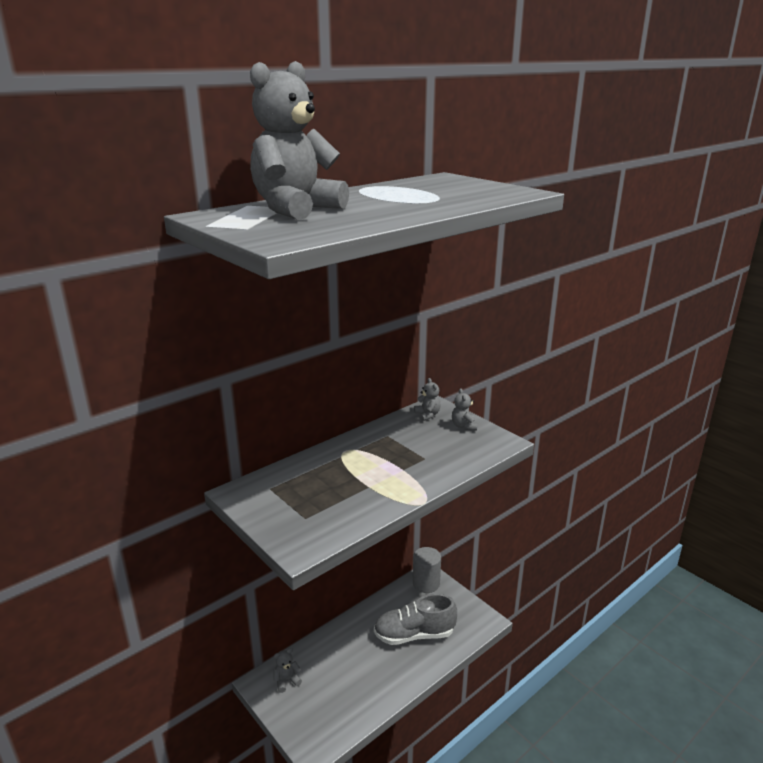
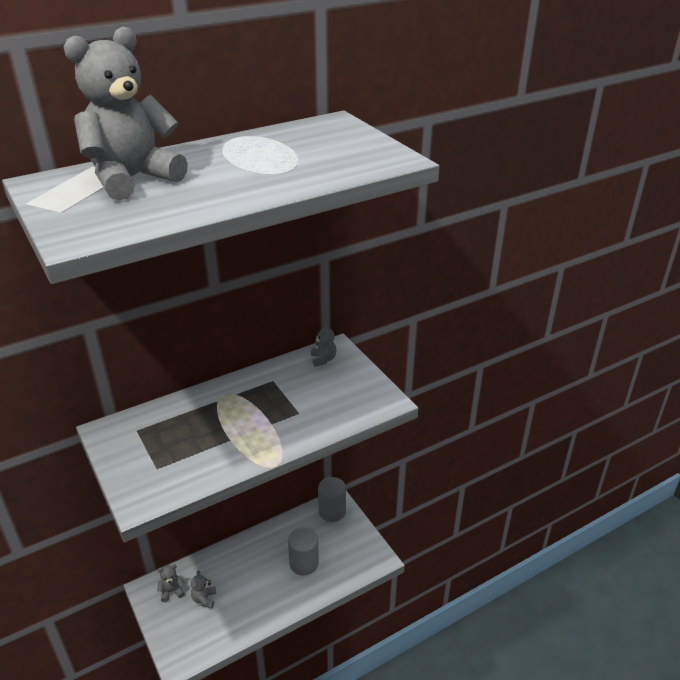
camera: 10 degrees right, 10 degrees up
grey shoe [374,594,457,645] -> grey cylinder [288,527,319,575]
grey teddy bear [452,389,477,430] -> grey teddy bear moved to [191,570,216,609]

